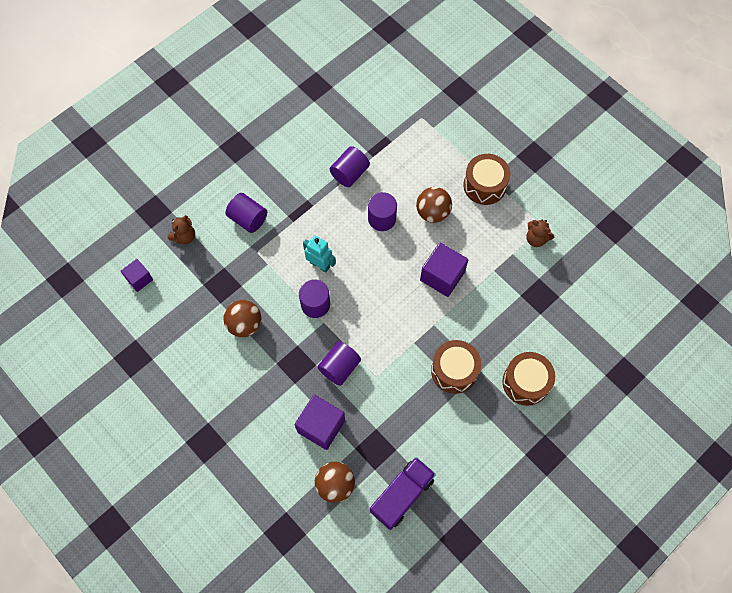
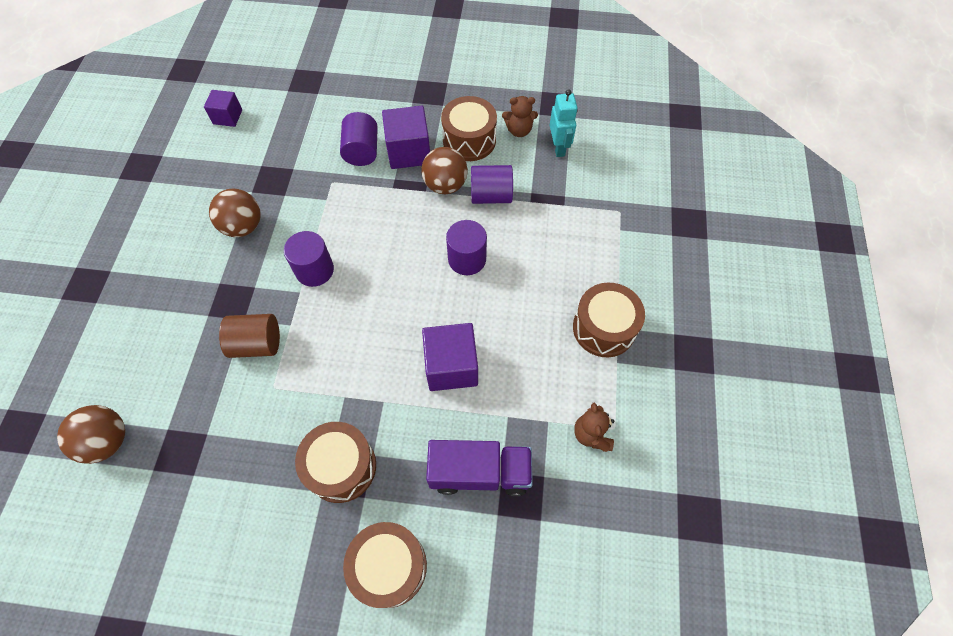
camera: 50 degrees right, 5 degrees down
brown teddy bear [168,215,195,244] -> brown teddy bear moved to [502,96,538,137]
purple cube [295,395,345,450] -> purple cube moved to [382,106,430,169]
turquoise robot [303,235,336,272] -> turquoise robot moved to [550,89,578,157]
purple cylinder [318,341,361,386] -> brown cylinder [219,314,280,358]
purple truck [370,457,436,530] -> purple truck moved to [426,440,533,496]
brown ball [416,187,452,223] -> brown ball moved to [421,147,468,194]
none -> brown drum [441,96,497,161]

